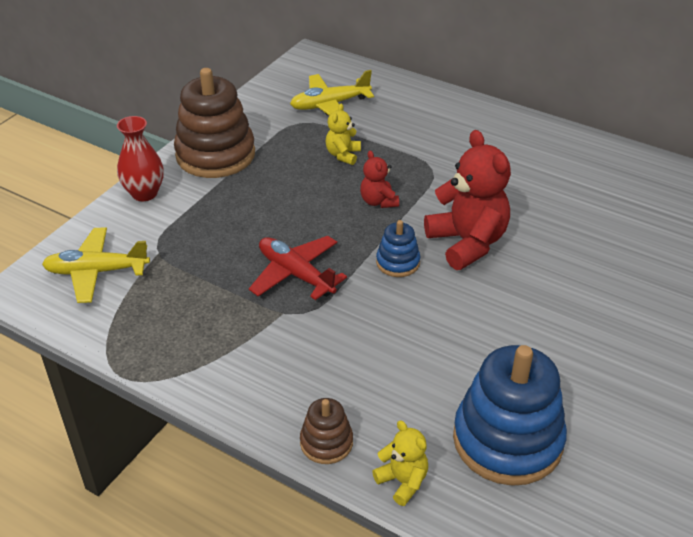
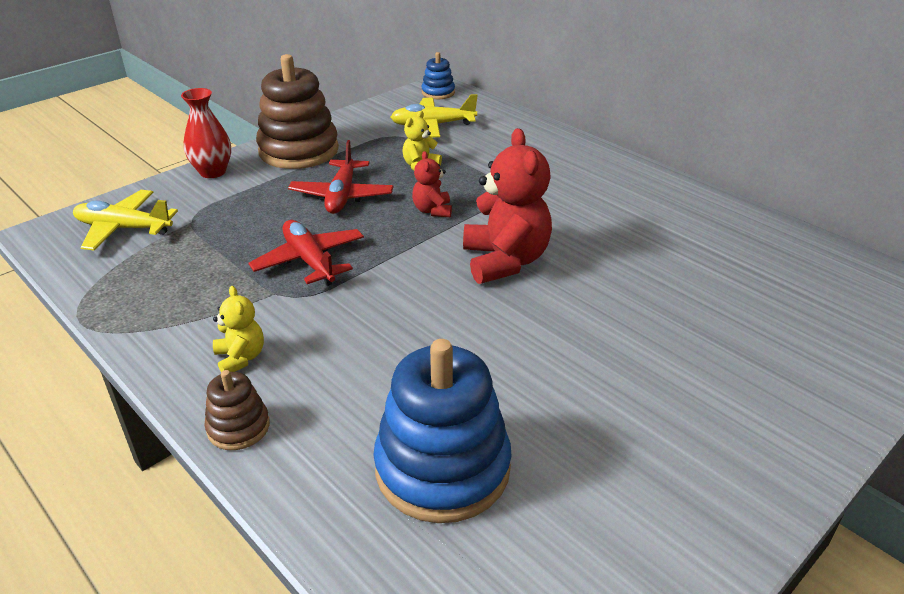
camera: 15 degrees right, 5 degrees down
yellow teddy bear [372,420,428,506] -> yellow teddy bear moved to [213,286,264,372]
blue stacking toy [376,220,420,277] -> blue stacking toy moved to [422,52,455,99]
none -> red plane [288,140,394,214]

